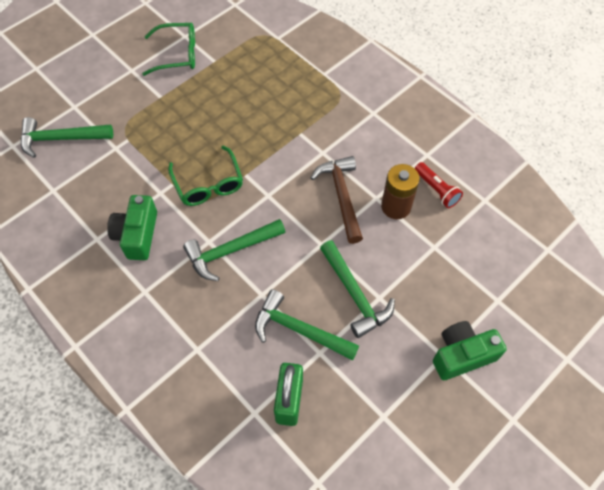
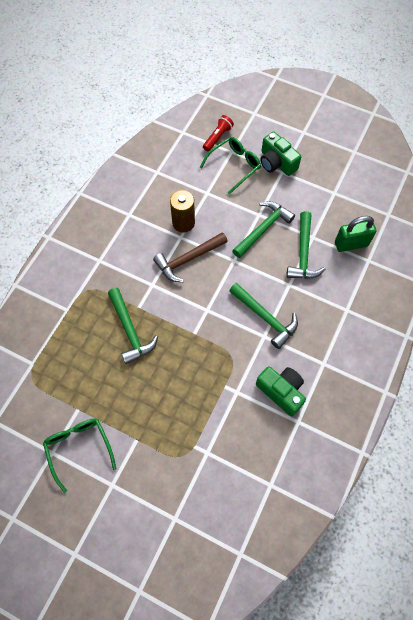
camera: 110 degrees left, 5 degrees up
green hammer [21,117,113,158] -> green hammer moved to [108,288,158,364]
green camera [107,195,157,260] -> green camera turned 120 degrees counterclockwise [256,366,306,416]
green glasses [168,146,243,206] -> green glasses moved to [200,137,261,195]
red flashlight [415,162,463,208] -> red flashlight moved to [203,115,234,151]

